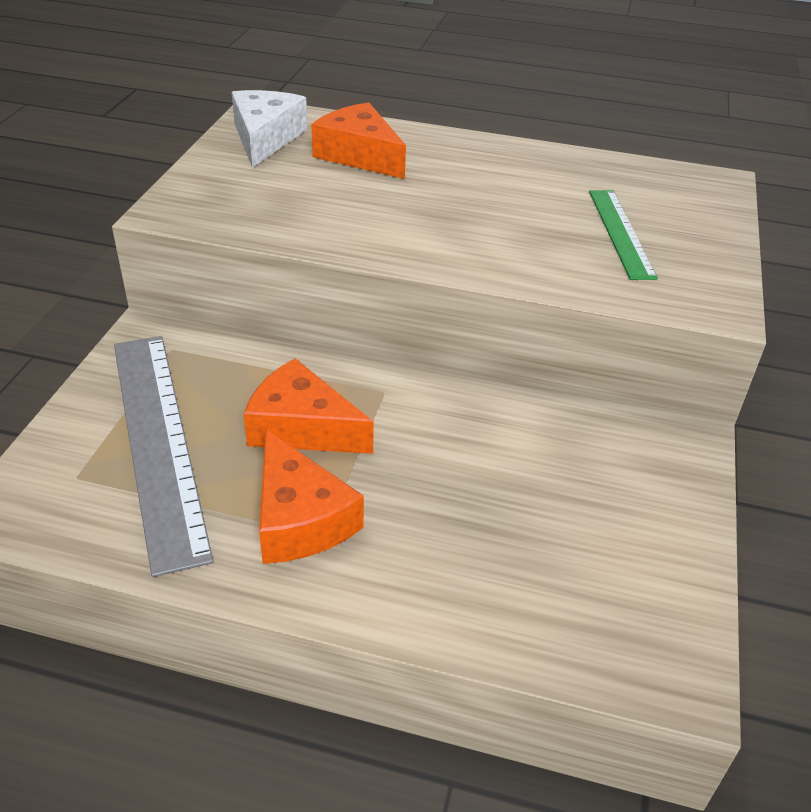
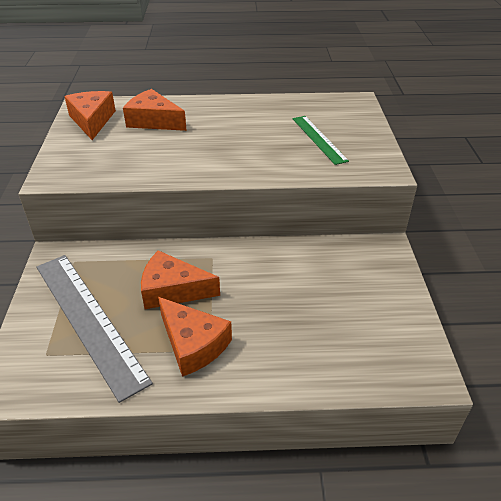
camera: 15 degrees left, 0 degrees up
white cheese [232,90,307,168] -> orange cheese [64,91,116,140]

